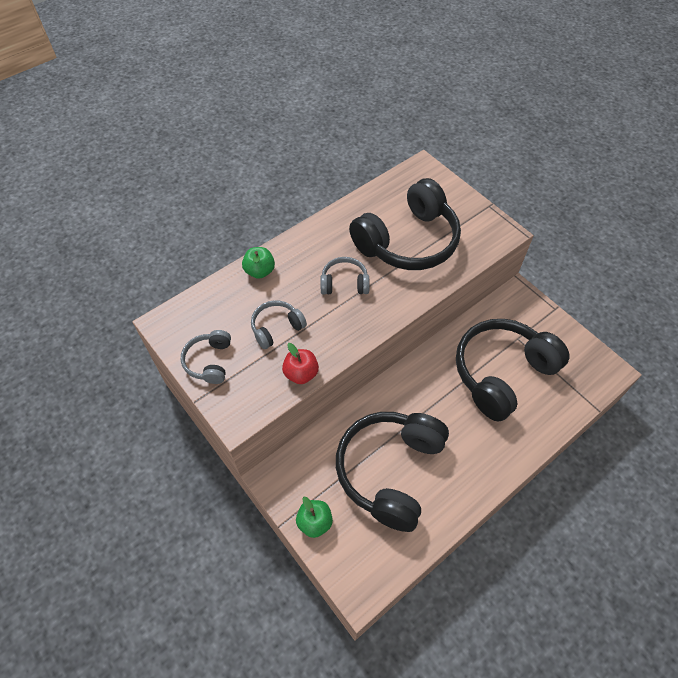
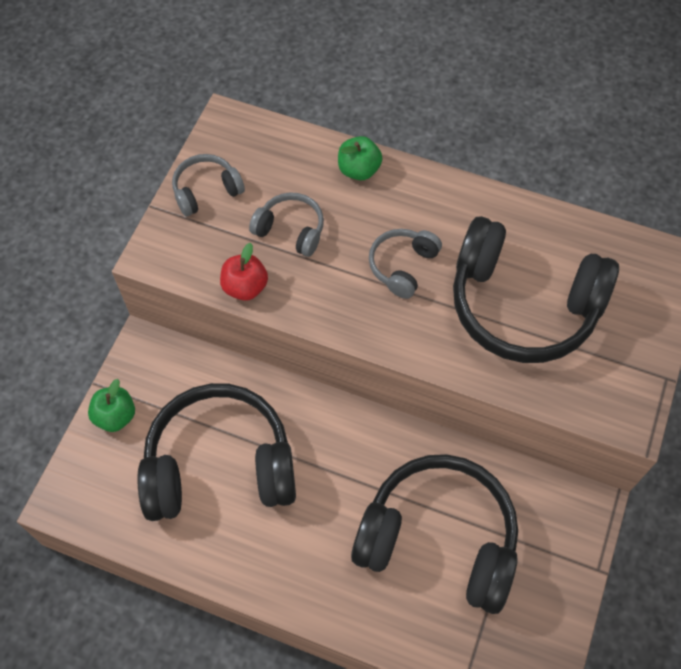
camera: 60 degrees right, 5 degrees up
grey headphones [321,257,370,295] -> grey headphones turned 120 degrees counterclockwise [369,229,442,299]

